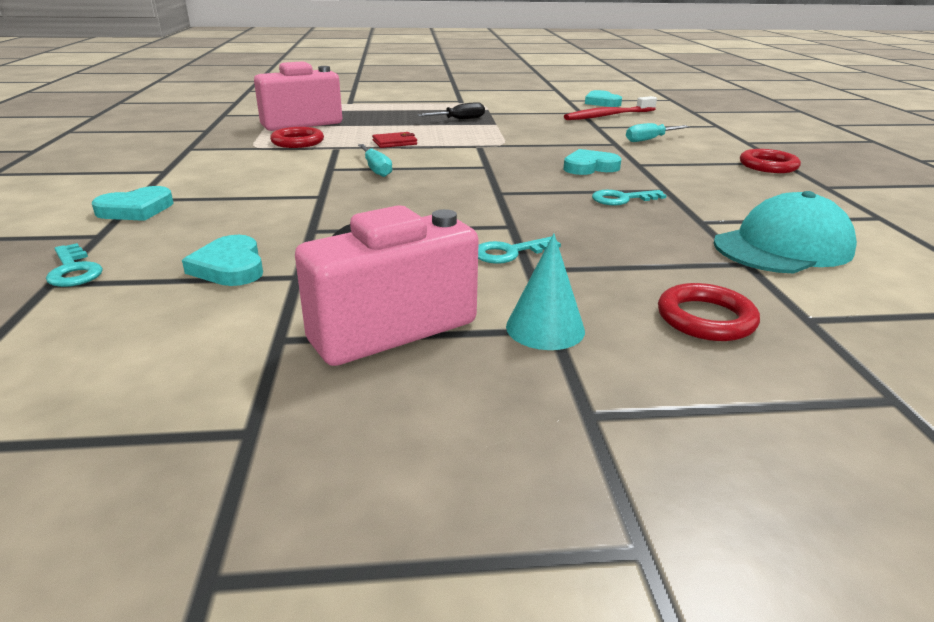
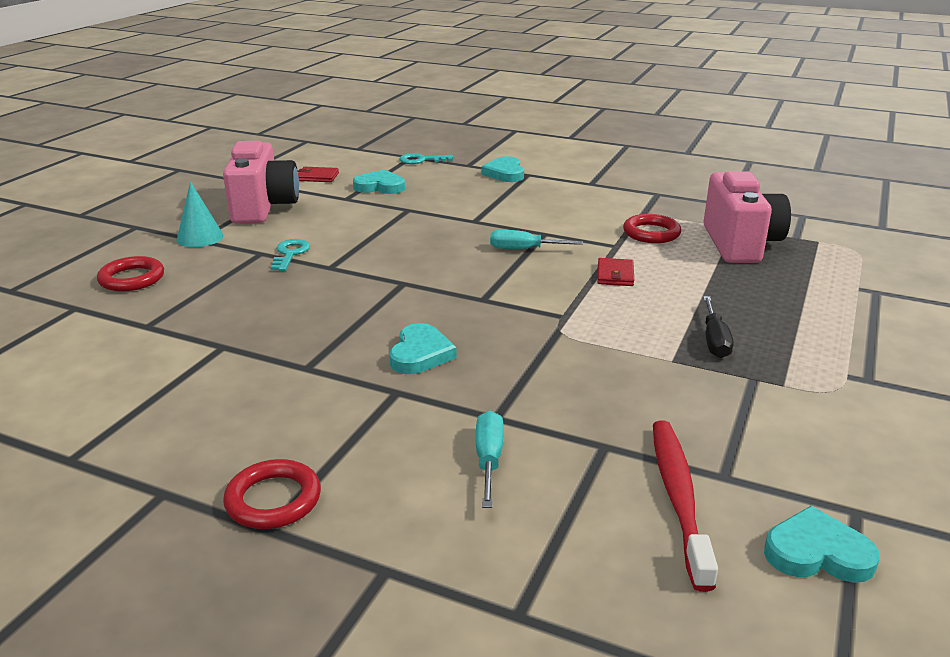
camera: 120 degrees right, 0 degrees up
turquoise key [592,190,667,206] -> none
turquoise cap [714,191,857,273] -> none
none -> red wallet [298,167,339,182]

